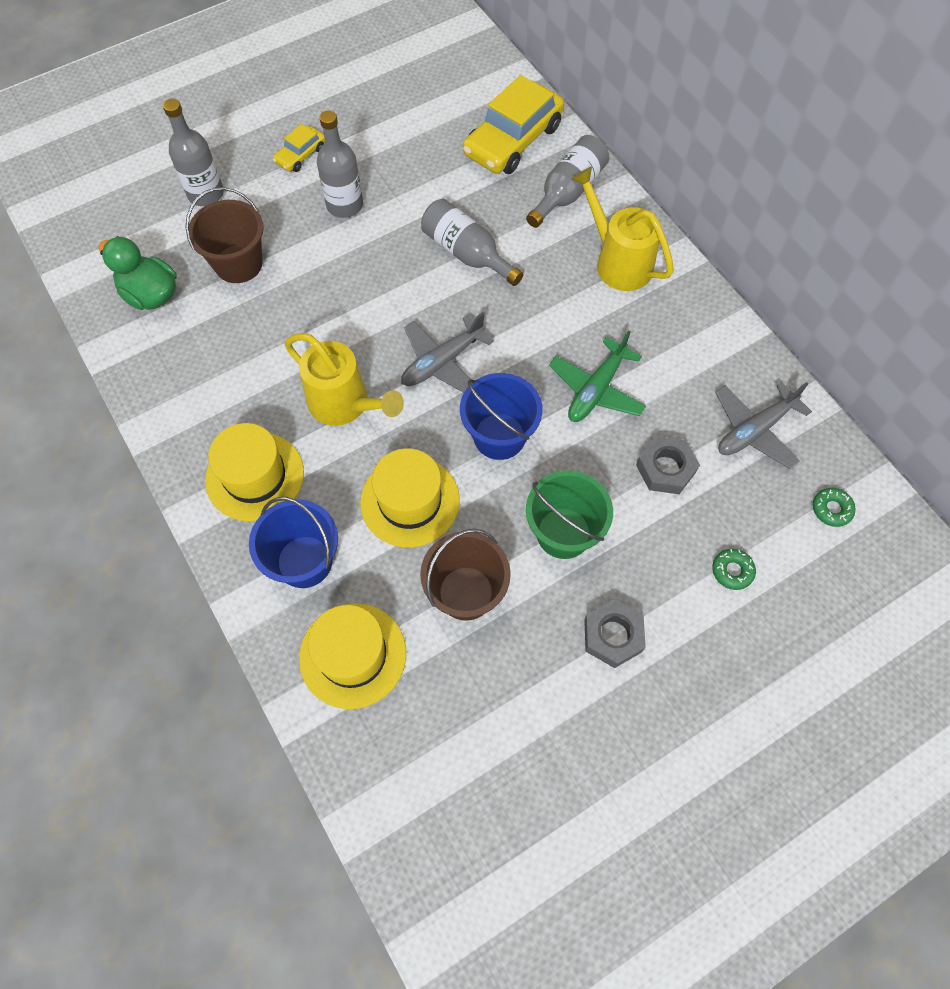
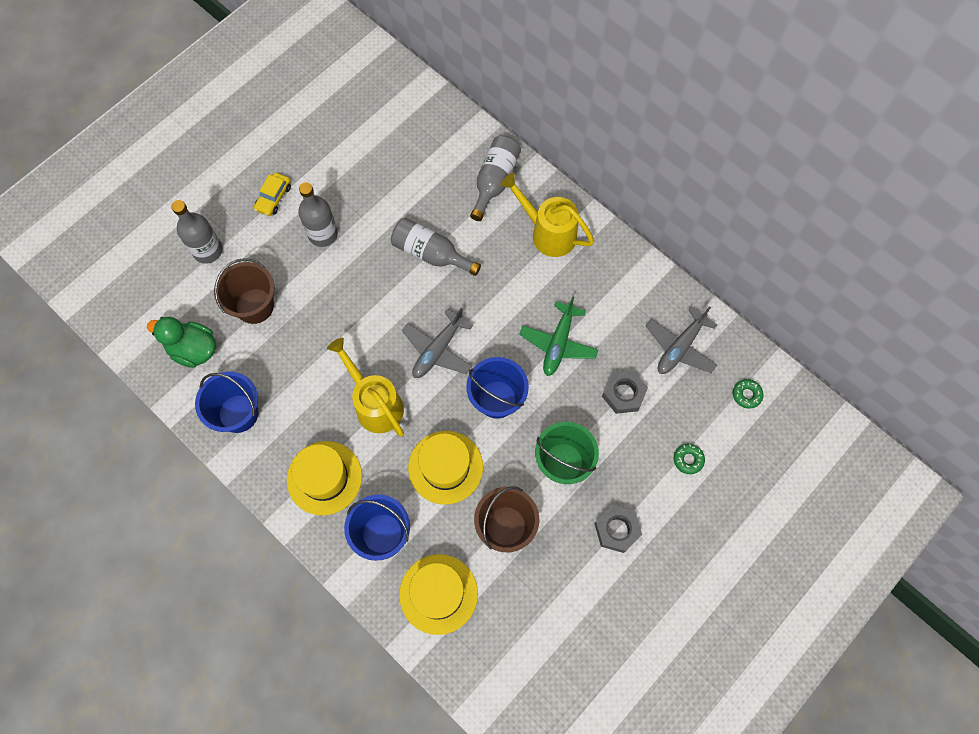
camera: 15 degrees left, 5 degrees up
yellow watering can [285,333,404,426] -> yellow watering can turned 150 degrees counterclockwise [327,338,404,437]
yellow car [463,75,564,174] -> none
none -> blue bucket [195,372,259,433]

